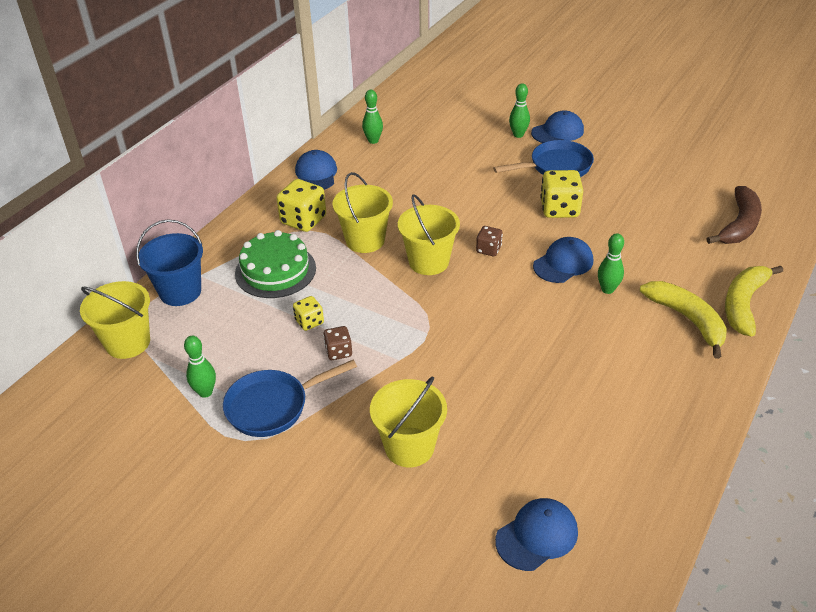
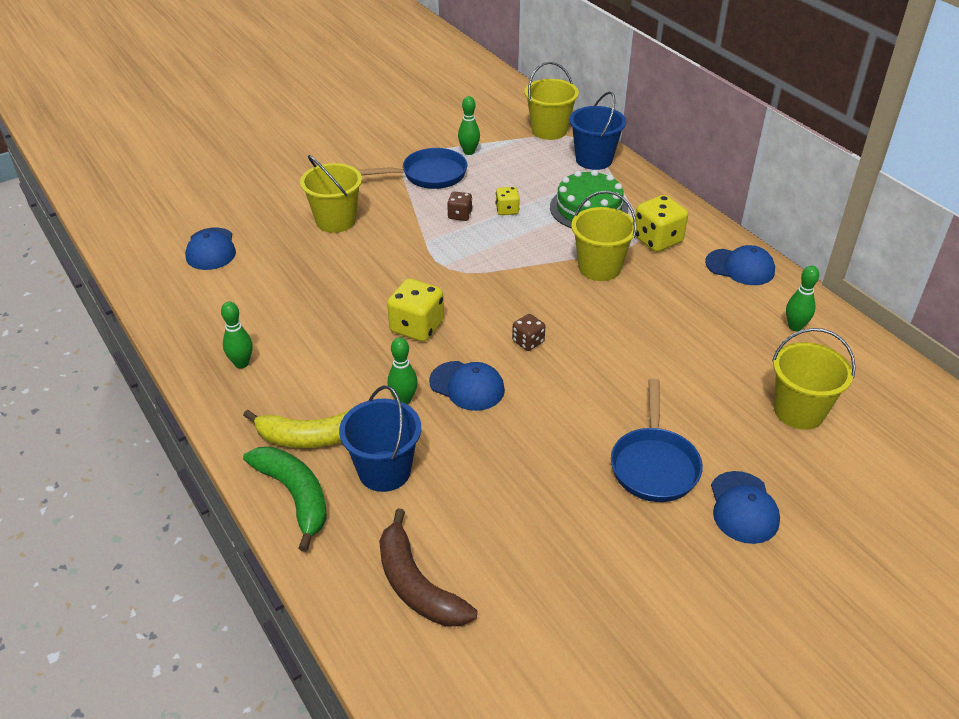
camera: 115 degrees right, 0 degrees up
blue pan [223,360,357,437] -> blue pan turned 75 degrees clockwise [358,148,467,189]
yellow bucket [398,194,460,275] -> yellow bucket moved to [772,328,856,430]
green bowling pin [509,83,530,138] -> green bowling pin moved to [221,302,253,368]
blue cap [533,237,593,283] -> blue cap turned 45 degrees counterclockwise [429,361,505,411]
yellow dice [540,170,583,218] -> yellow dice moved to [387,278,444,342]
yellow banana [725,266,783,337] -> green banana [243,446,327,552]
none -> blue bucket [339,386,421,492]

